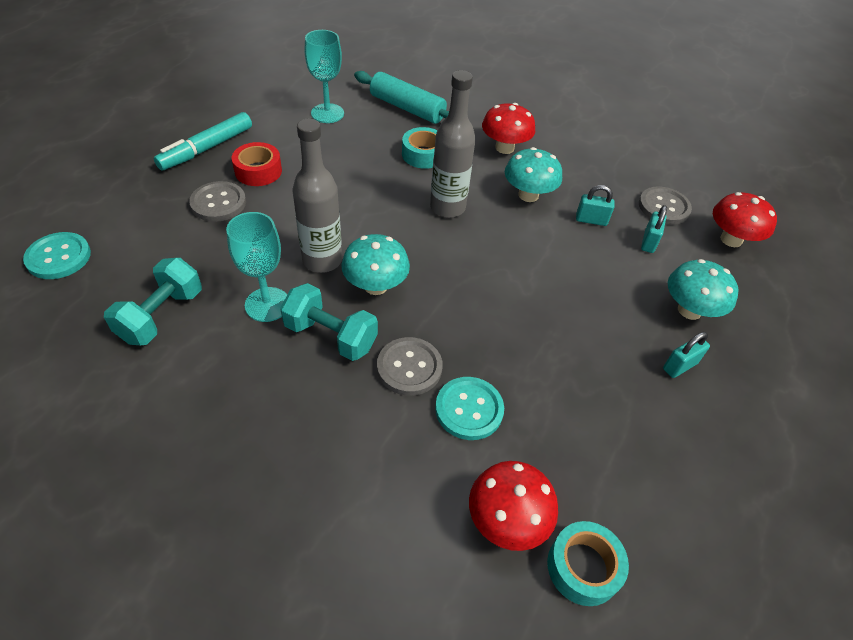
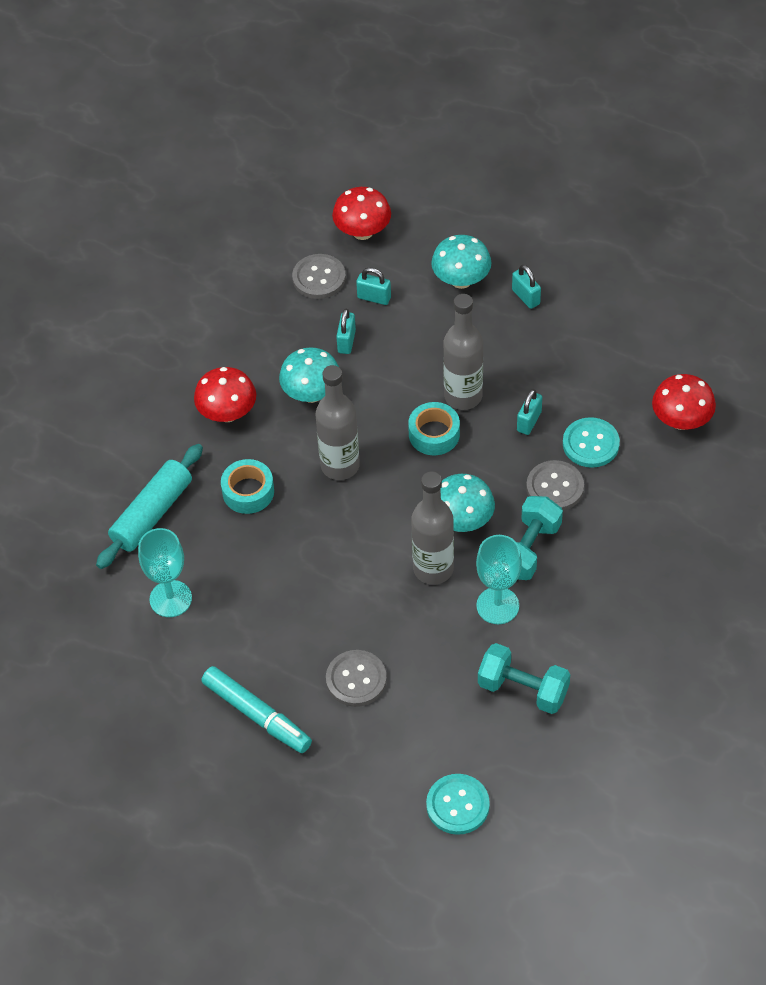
camera: 85 degrees left, 5 degrees up
red tape [232,142,282,186] -> none
turquoise tape [547,521,629,606] -> turquoise tape moved to [408,402,460,455]
none -> grey bottle [443,294,483,410]
none -> turquoise padlock [517,389,542,435]

